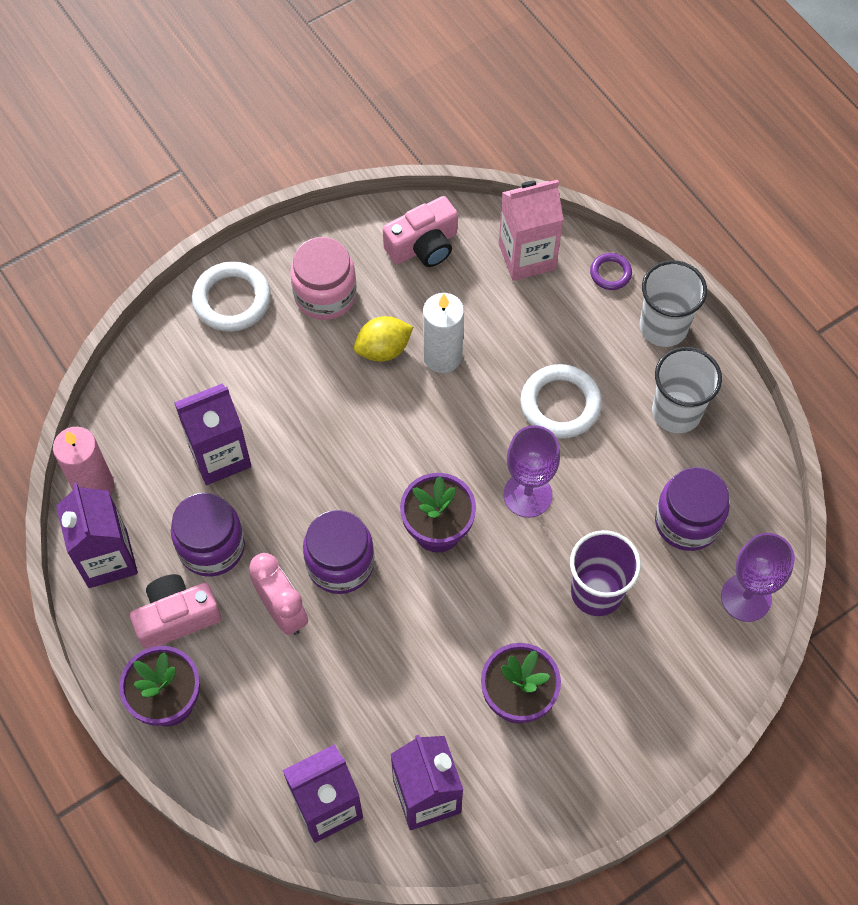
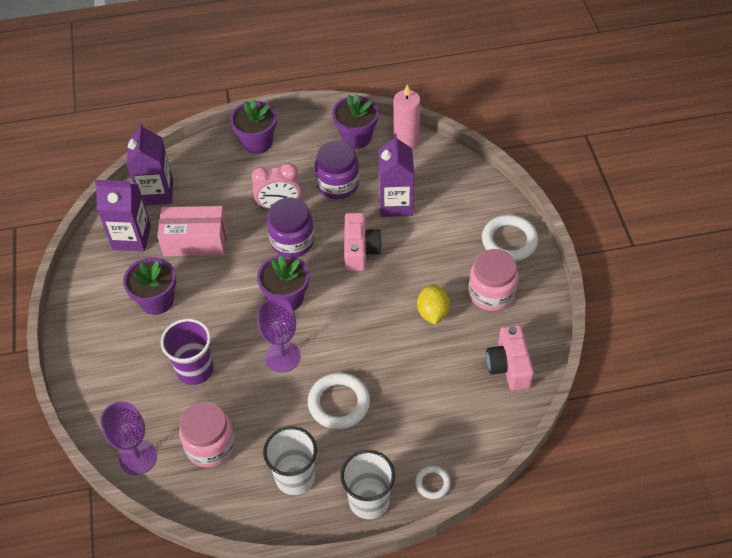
camera: 115 degrees right, 10 degrees down
purple carton [56,483,138,588] -> purple flower pot [332,94,379,149]
pink camera [130,574,221,649] -> pink camera moved to [344,213,382,271]
white candle [423,293,464,373] -> none
pink carton [499,180,564,281] -> none
purple ring [590,253,632,290] -> white ring [415,466,451,499]
purple jar [655,467,730,551] -> pink jar [179,402,235,468]
none -> pink box [157,206,227,256]

